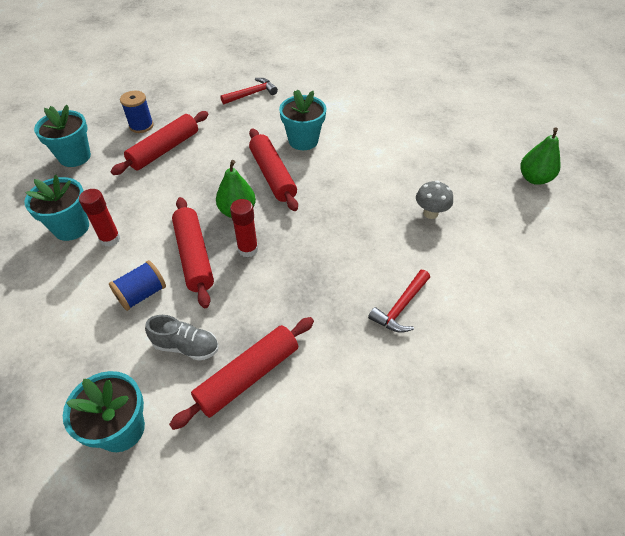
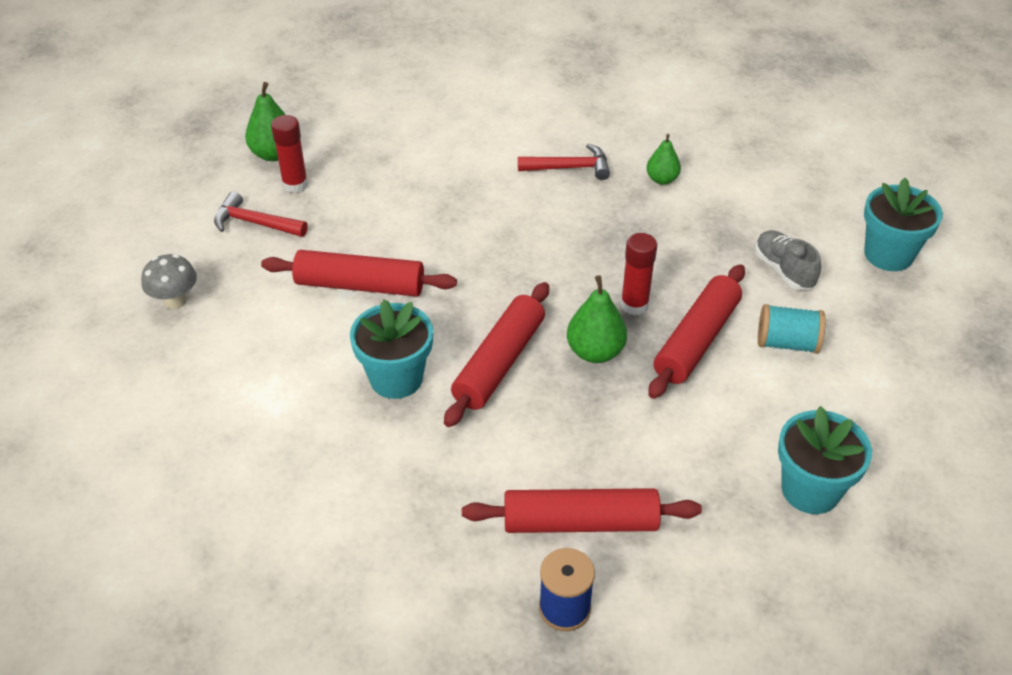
camera: 130 degrees left, 5 degrees down
turquoise flower pot [34,105,91,167] -> none
red glue stick [79,189,121,247] -> red glue stick moved to [271,115,308,193]
blue spool [109,260,166,311] -> turquoise spool [758,304,825,354]
red rolling pin [169,317,314,430] -> red rolling pin moved to [261,250,457,297]
red hammer [221,78,278,104] -> red hammer moved to [214,191,308,237]
grey mushroom [416,180,453,219] -> grey mushroom moved to [141,254,197,309]
none -> green pear [646,134,681,185]

